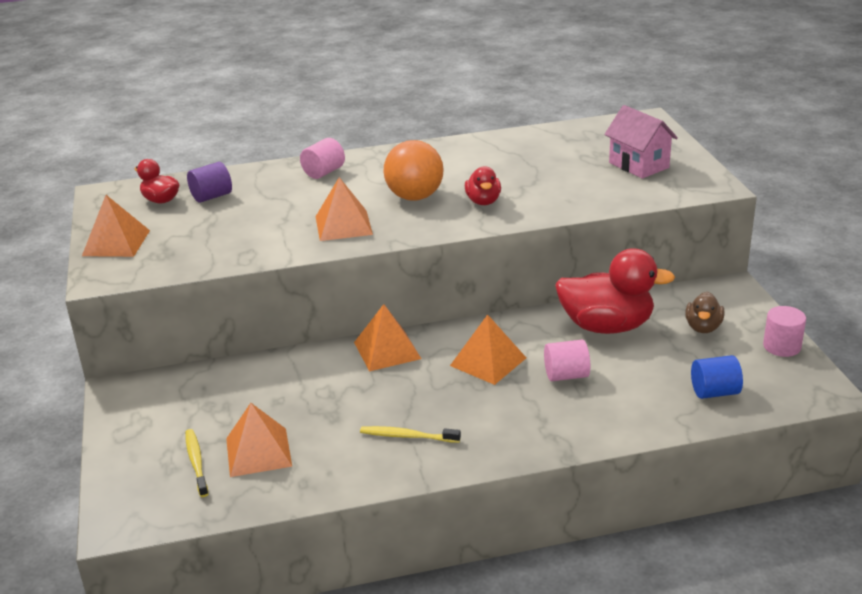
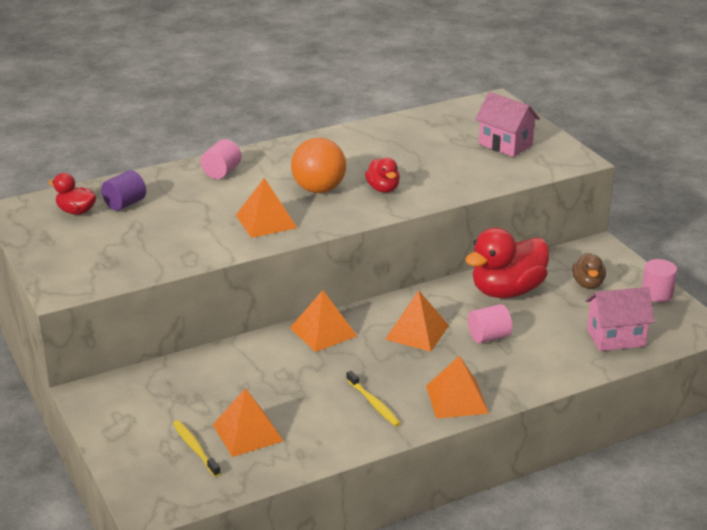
camera: 15 degrees left, 0 degrees up
orange pyramid [82,195,150,257] -> orange pyramid moved to [426,356,489,419]
yellow toothbrush [360,426,461,443] -> yellow toothbrush turned 120 degrees counterclockwise [346,371,401,427]
red duck [555,248,675,334] -> red duck turned 150 degrees clockwise [465,228,549,298]
blue cylinder [691,355,743,399] -> pink house [585,287,655,351]

